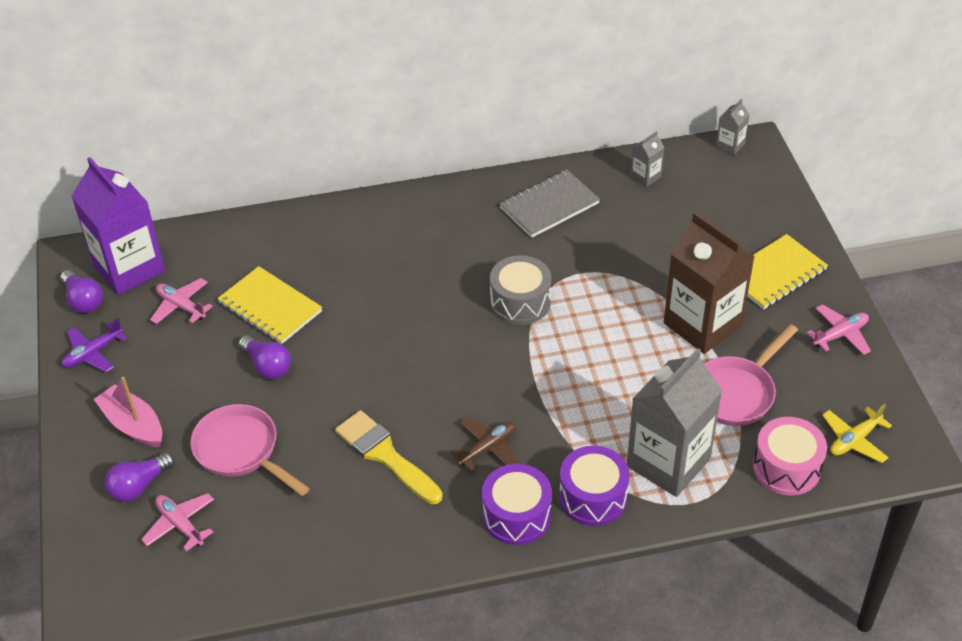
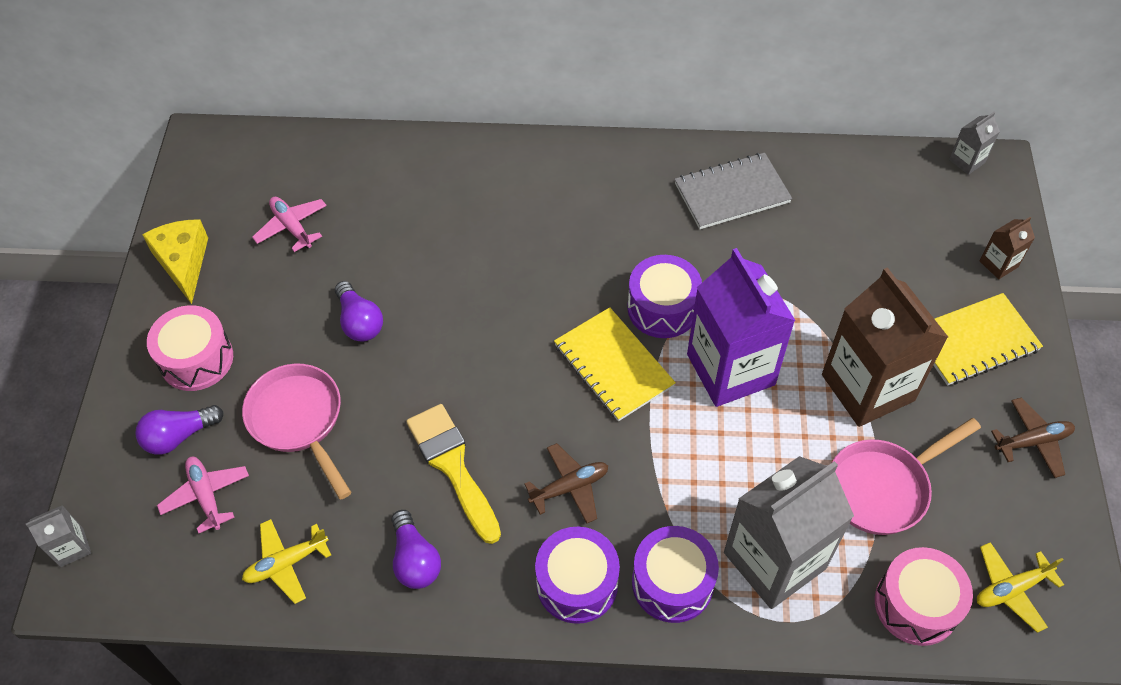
camera: 15 degrees right, 10 degrees up
purple light bulb [60,270,103,313] -> purple light bulb moved to [392,510,441,589]
purple plane [62,318,127,372] -> yellow cheese [142,219,208,304]
purple carton [71,157,165,295] -> purple carton moved to [687,248,796,407]
pink boat [94,376,162,447] -> pink drum [147,305,233,391]
yellow notebook [217,266,322,344] -> yellow notebook moved to [554,307,676,421]
grey drum [490,255,551,325] -> purple drum [627,255,702,338]
grey carton [631,131,665,187] -> grey carton moved to [26,505,91,567]
pink plane [807,304,871,355] -> brown plane [991,397,1075,478]
none -> yellow plane [242,519,331,604]
none -> brown carton [980,217,1035,279]

